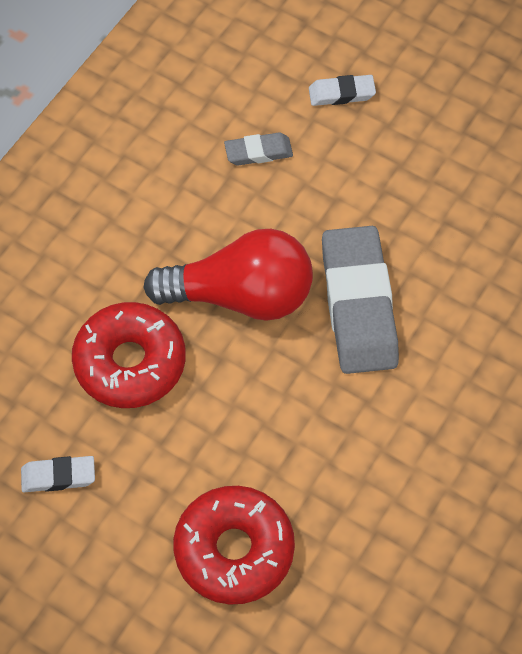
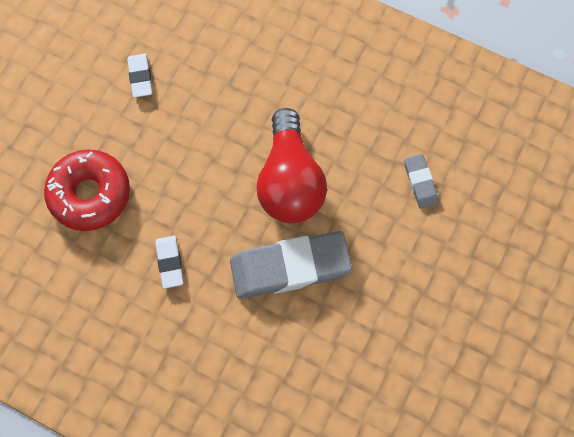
camera: 85 degrees right, 10 degrees up
red donut [72,302,186,408] -> none
white eraser [309,75,376,106] -> white eraser moved to [156,236,184,289]

